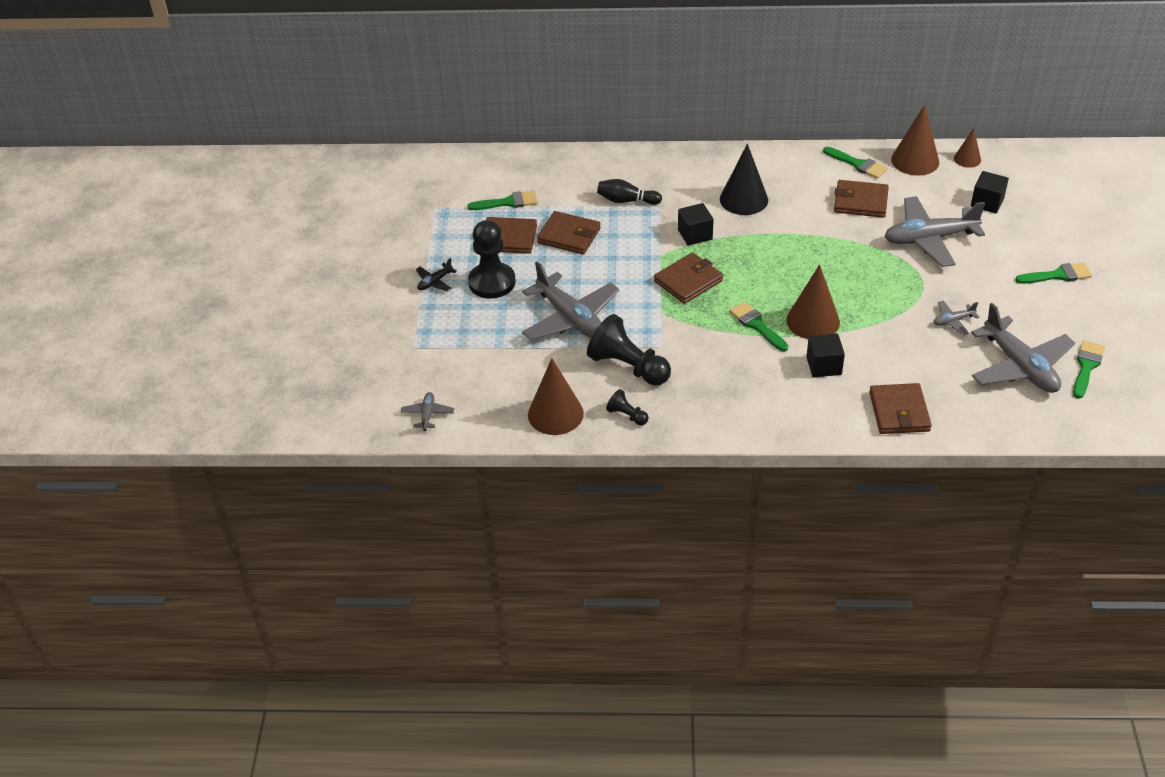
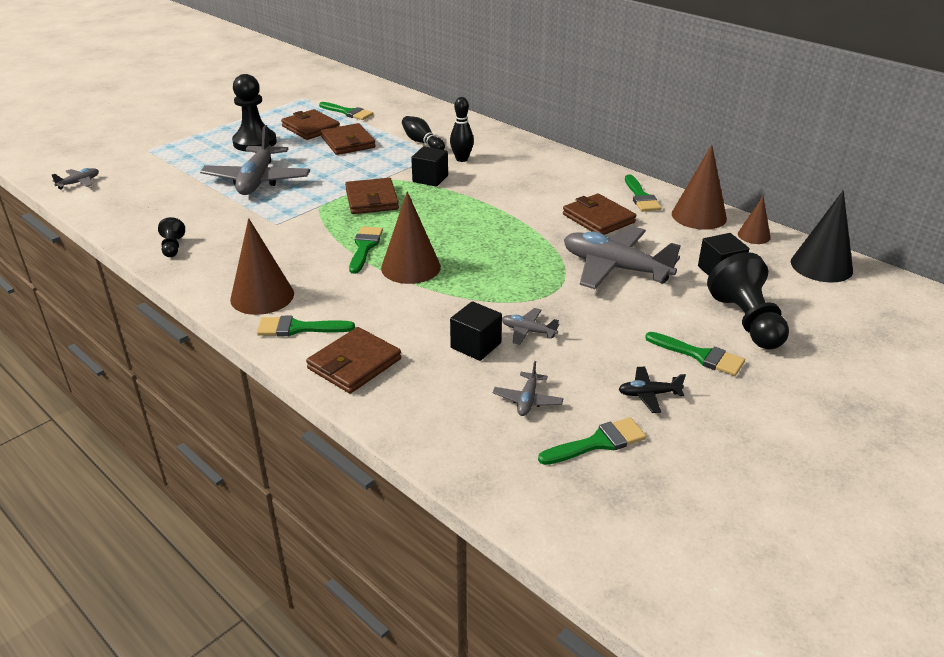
camera: 40 degrees right, 10 degrees down
black plane [416,258,457,292] -> black plane moved to [619,367,686,413]
brown cone [528,358,584,435] -> brown cone moved to [230,218,294,315]
black pawn [587,314,671,386] -> black pawn moved to [707,252,789,350]
brown wallet [654,252,723,304] -> brown wallet turned 75 degrees clockwise [345,178,399,214]
black cone [720,144,768,215] -> black cone moved to [791,190,853,283]
black cube [806,333,845,378] -> black cube moved to [450,301,502,361]
grey plane [971,303,1075,393] -> grey plane [493,361,564,416], size x0.45
none -> green brush [257,316,355,336]
none -> black bowling pin [450,97,474,162]

